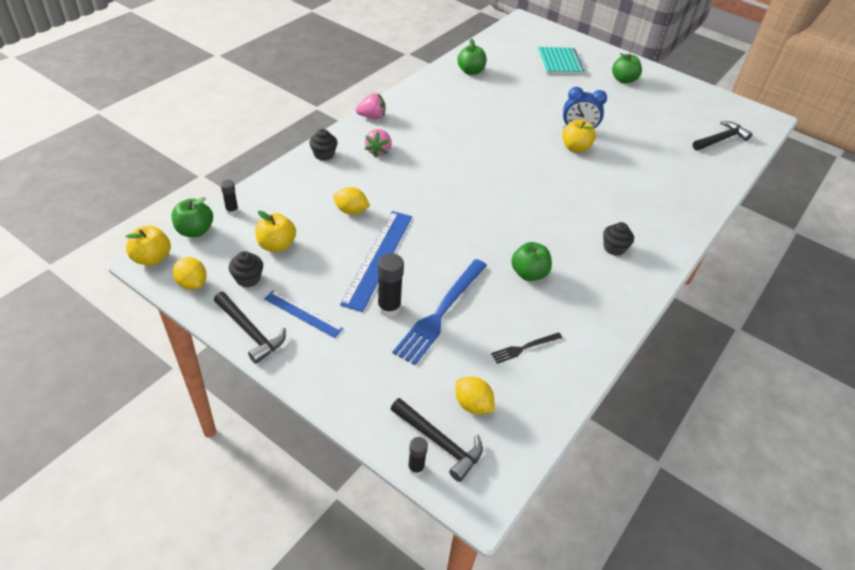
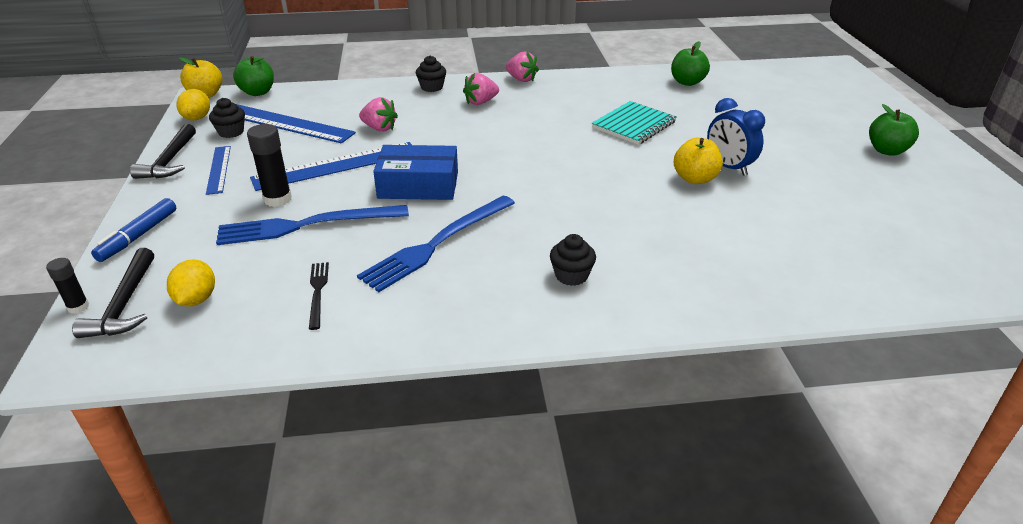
camera: 50 degrees right, 10 degrees down
black glue stick [221,180,239,215] -> none
yellow apple [255,210,296,252] -> blue ruler [236,104,356,143]
yellow lemon [333,187,370,215] -> pink strawberry [359,97,398,131]
black fork [491,332,562,364] -> black fork turned 60 degrees clockwise [309,262,329,330]
green apple [511,242,552,281] -> blue fork [357,196,515,292]
turquoise notebook [538,47,584,74] -> turquoise notebook moved to [592,101,676,145]
black hammer [693,121,752,150] -> none
none -> blue marker [91,198,176,262]
none -> blue box [373,145,458,200]

